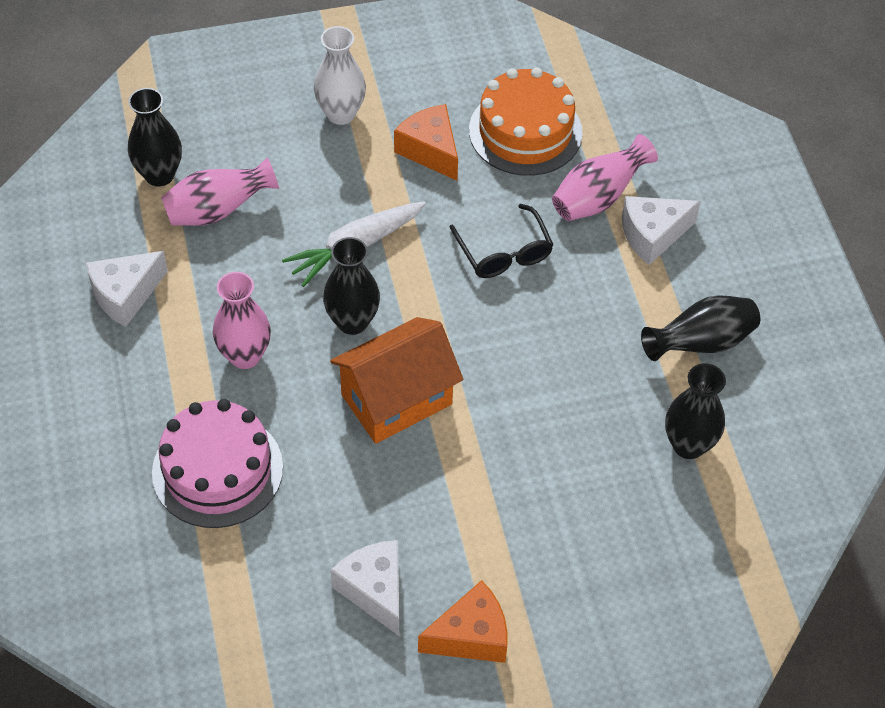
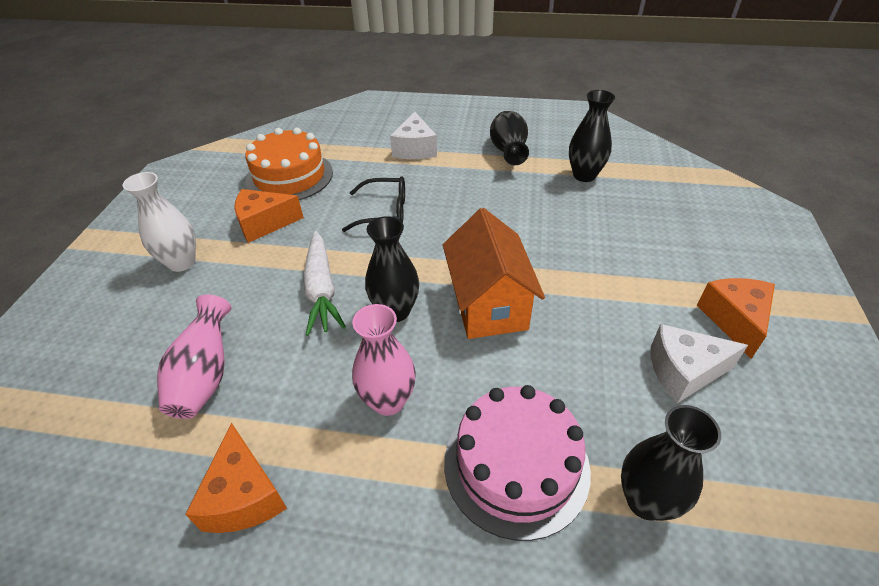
camera: 65 degrees left, 10 degrees down
white cheese [86,251,168,327] -> orange cheese [185,422,287,533]
black vase [128,88,182,186] -> black vase moved to [621,405,721,521]
pink vase [552,134,658,221] -> none

